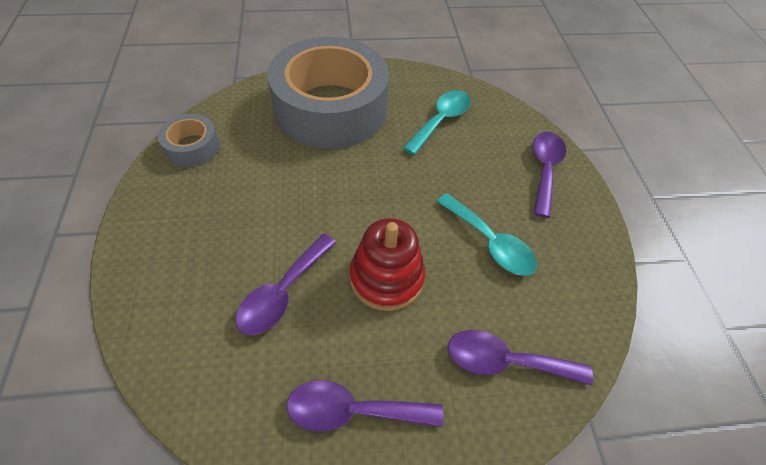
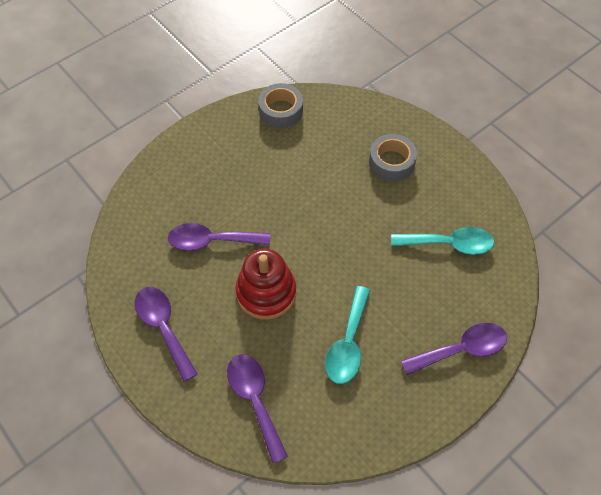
camera: 60 degrees right, 5 degrees up
grey tape [267,37,389,149] -> grey tape [369,134,417,182], size x0.43

